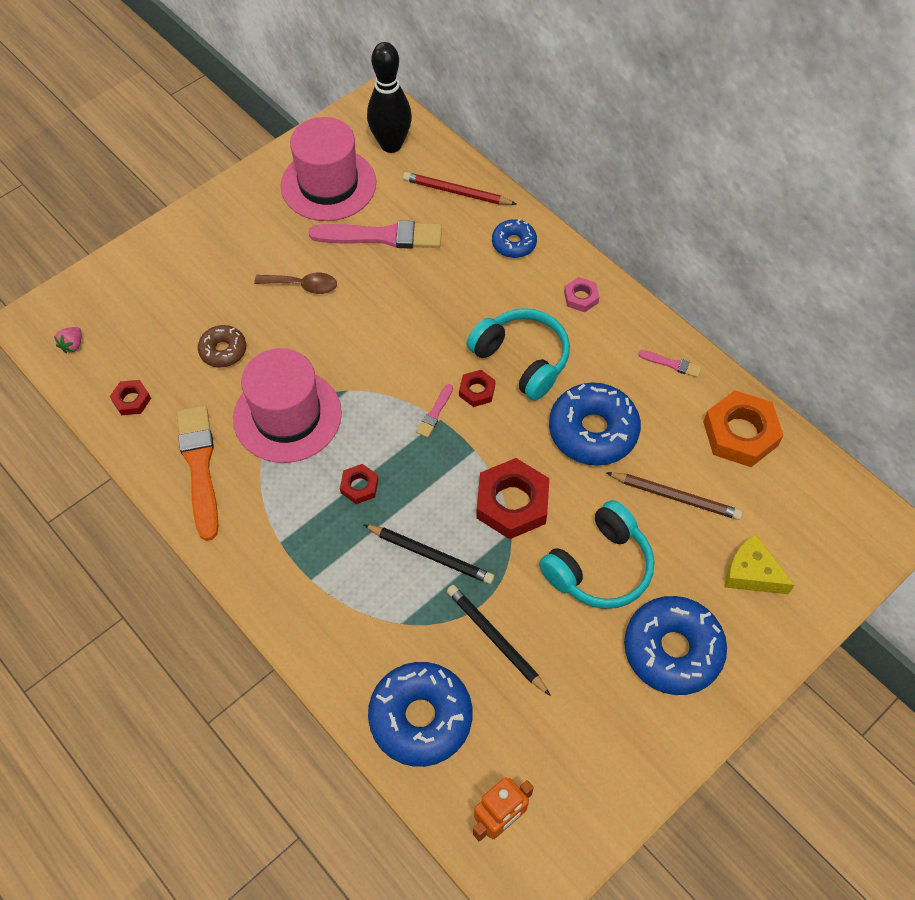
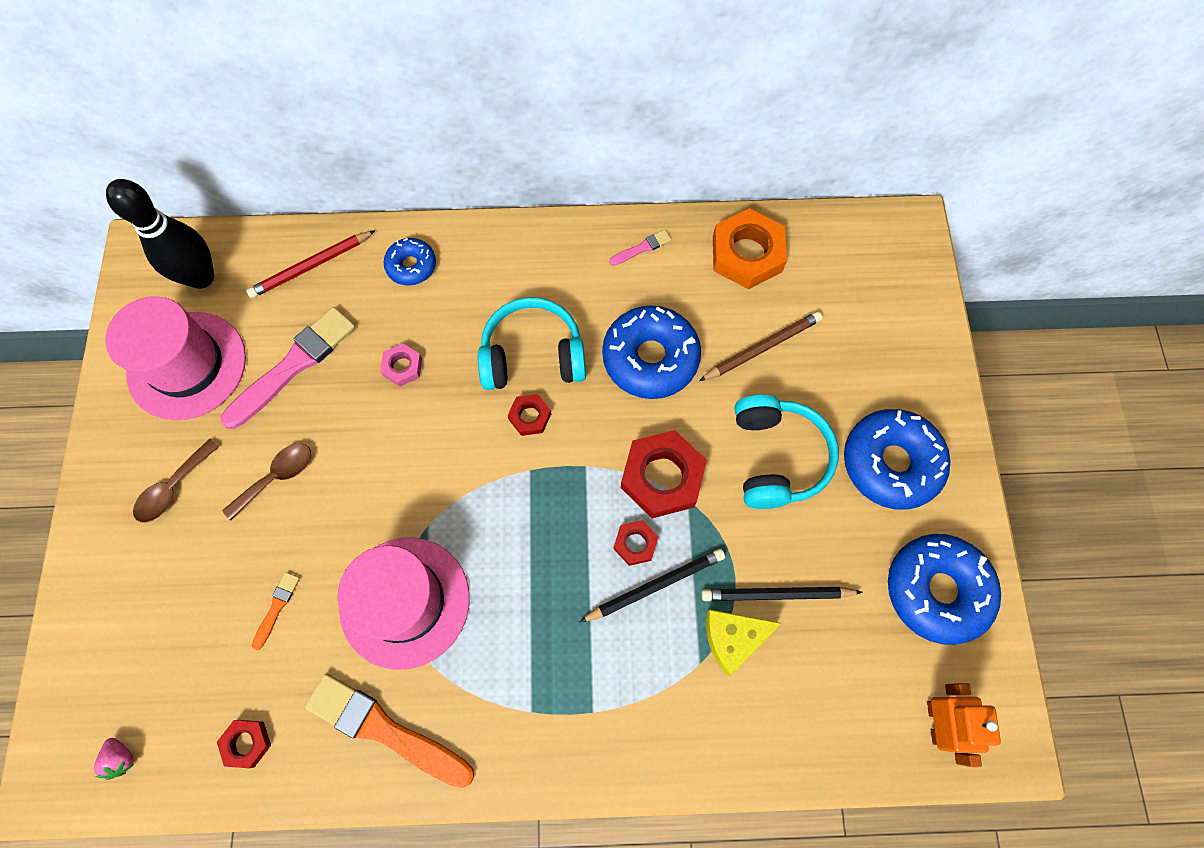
camera: 50 degrees left, 10 degrees up
brown donut [198,325,246,368] -> orange brush [252,572,300,650]
red nut [340,464,379,504] -> red nut moved to [614,520,658,566]
blue donut [368,662,472,767] -> blue donut moved to [888,534,1001,645]
pink brush [416,384,453,438] -> none
pink nut [564,277,599,312] -> pink nut moved to [380,343,422,387]
yellow cheese [725,534,795,594] -> yellow cheese moved to [706,610,782,676]
none -> brown spoon [133,439,220,522]

